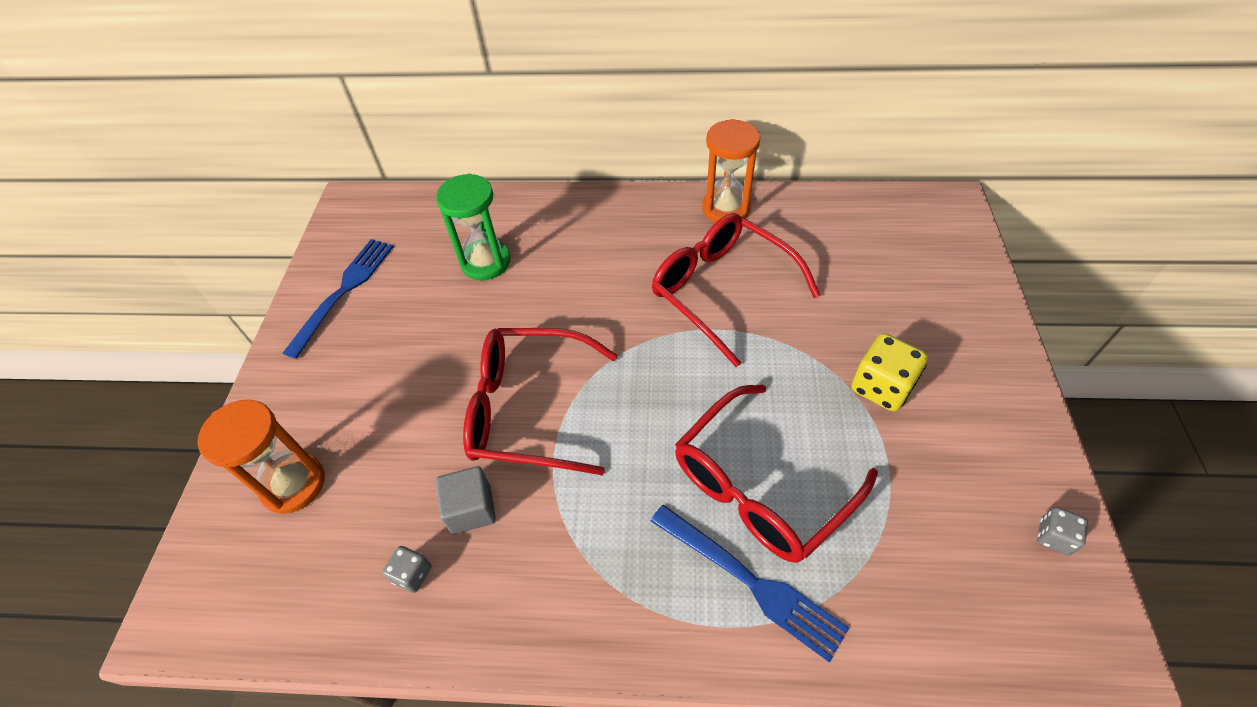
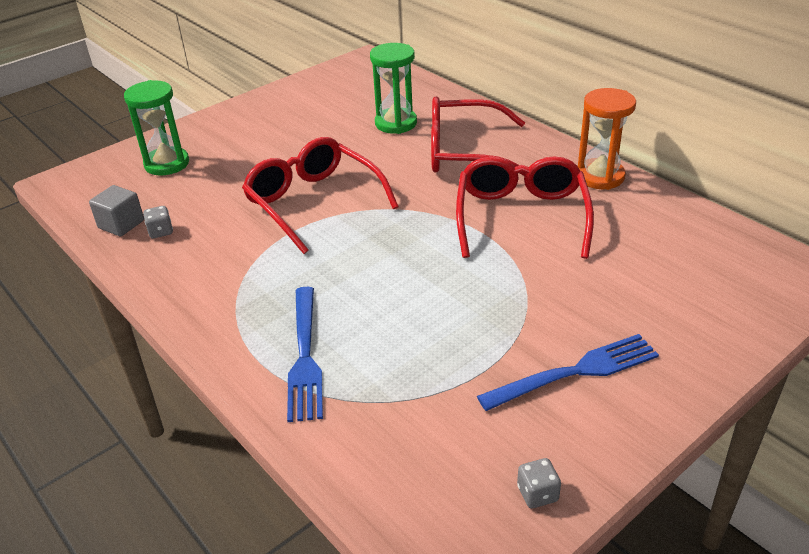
camera: 45 degrees right, 15 degrees down
orange hourglass [198,399,325,514] -> green hourglass [124,80,189,176]
blue fork [282,239,394,359] -> blue fork moved to [477,334,659,411]
grey cube [436,466,496,534] -> grey cube moved to [89,185,144,237]
red glasses [675,385,878,563] -> red glasses moved to [431,96,525,176]
yellow dice [851,333,928,412] -> none

